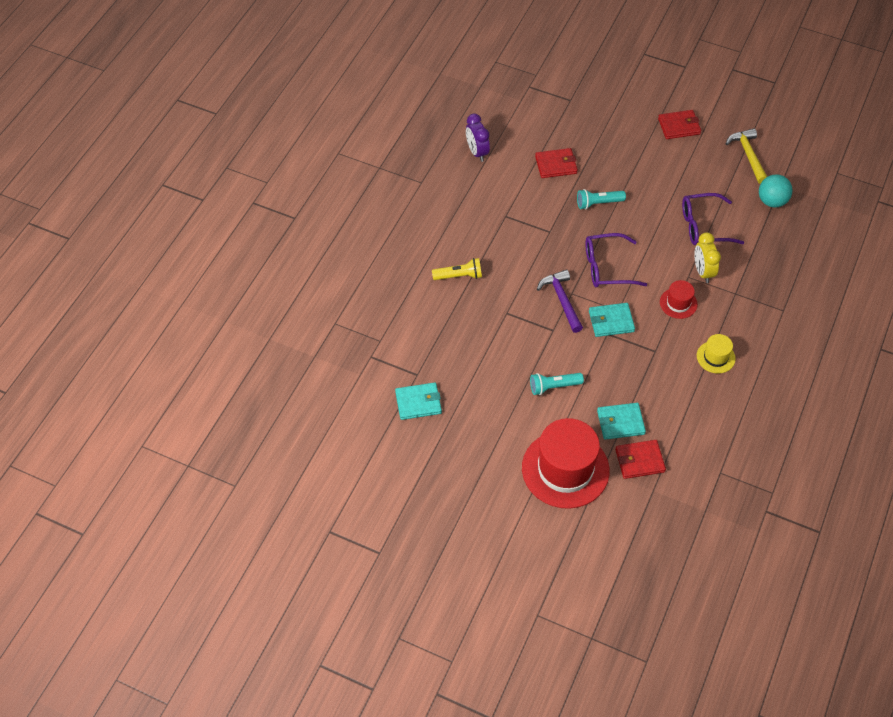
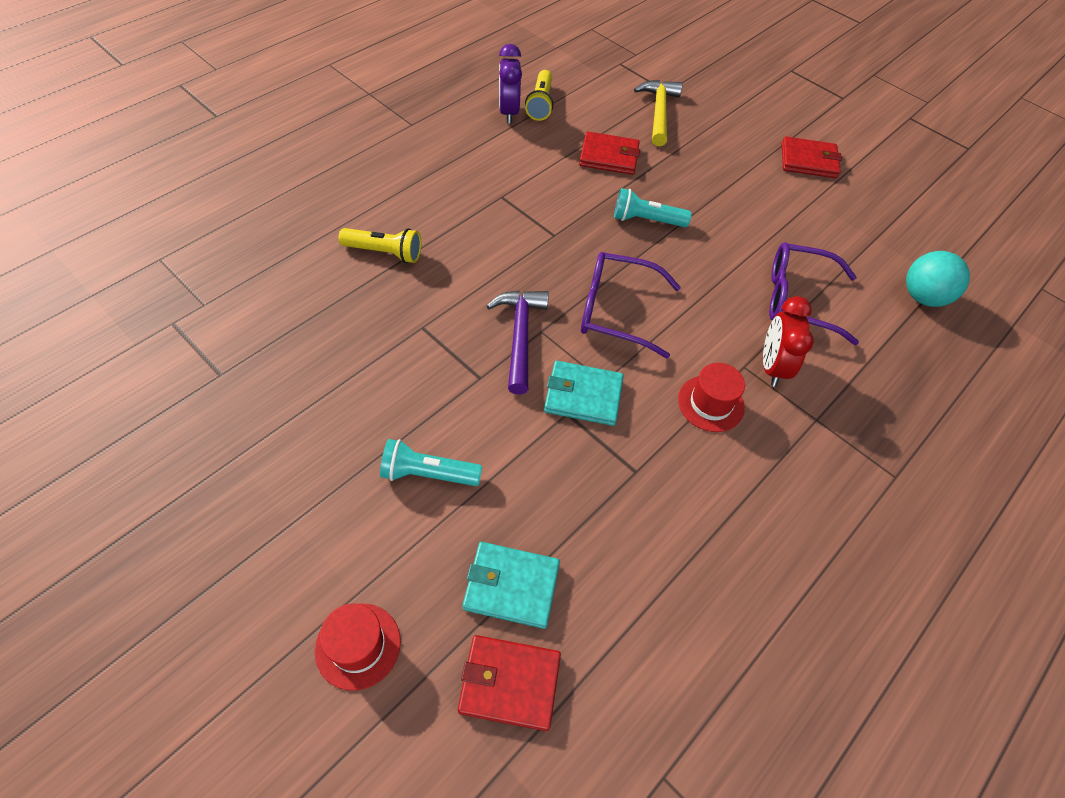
camera: 15 degrees right, 0 degrees up
turquoise wallet [395,383,442,420] -> none
red hat [522,418,610,509] -> red hat [315,604,401,691], size x0.47
yellow clock [694,232,721,283] -> red clock [763,296,814,387]
yellow hat [697,334,736,374] -> none
yellow hammer [725,128,767,184] -> yellow hammer moved to [634,80,682,146]
none -> yellow flashlight [525,70,553,121]

